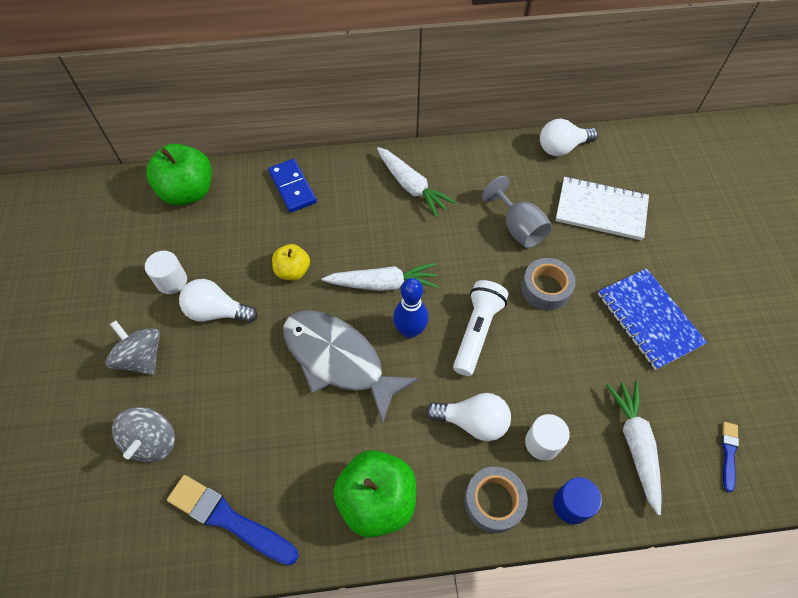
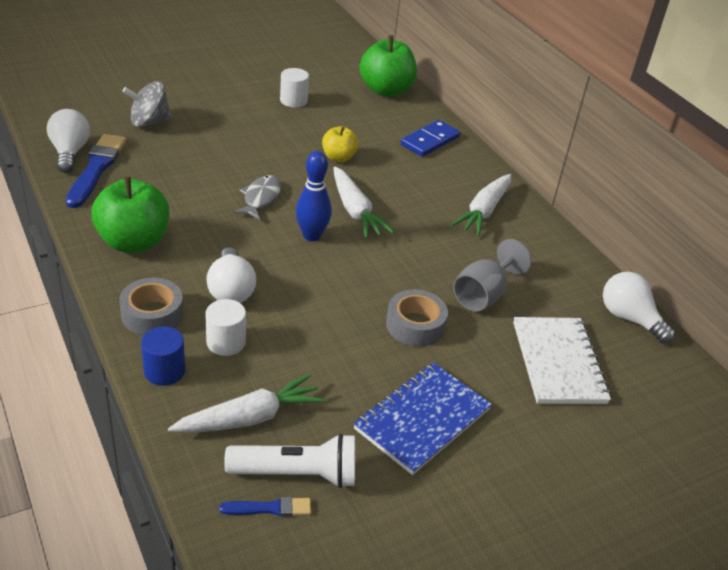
camera: 65 degrees right, 20 degrees down
grey spinning top [106,321,160,375] -> none
white light bulb [179,279,258,323] -> white light bulb moved to [47,109,90,173]
grey fish [283,310,419,424] -> grey fish [233,175,281,220], size x0.51
white flashlight [453,280,509,376] -> white flashlight moved to [224,433,355,488]

